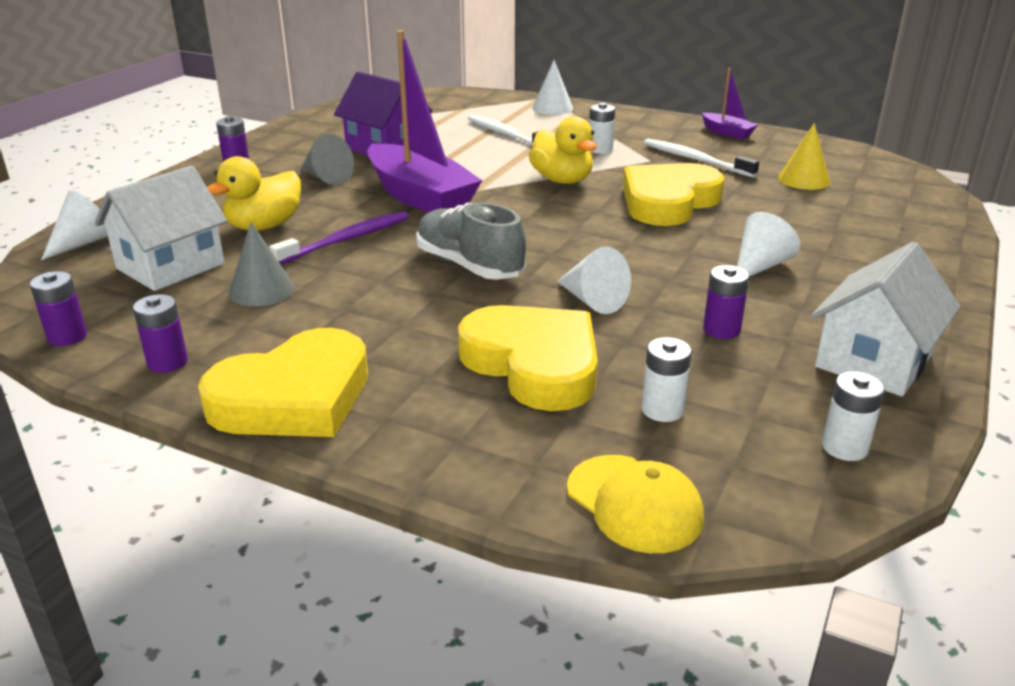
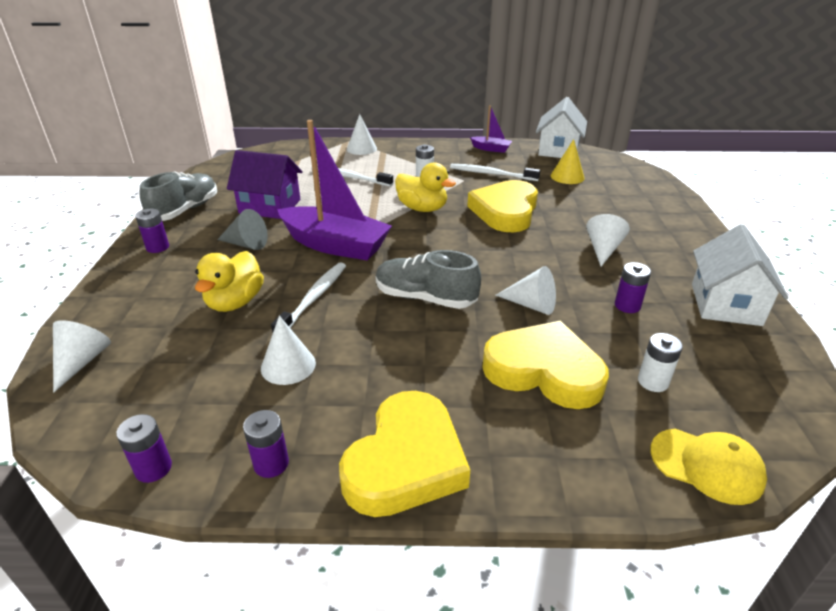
camera: 25 degrees left, 5 degrees up
white house [95,166,227,291] -> white house moved to [536,97,587,158]
grey cone [229,222,295,306] -> white cone [261,316,316,385]
purple toothbrush [269,211,409,265] -> white toothbrush [271,262,346,332]
white battery [822,371,885,461] -> none
none -> grey shoe [140,171,217,221]

